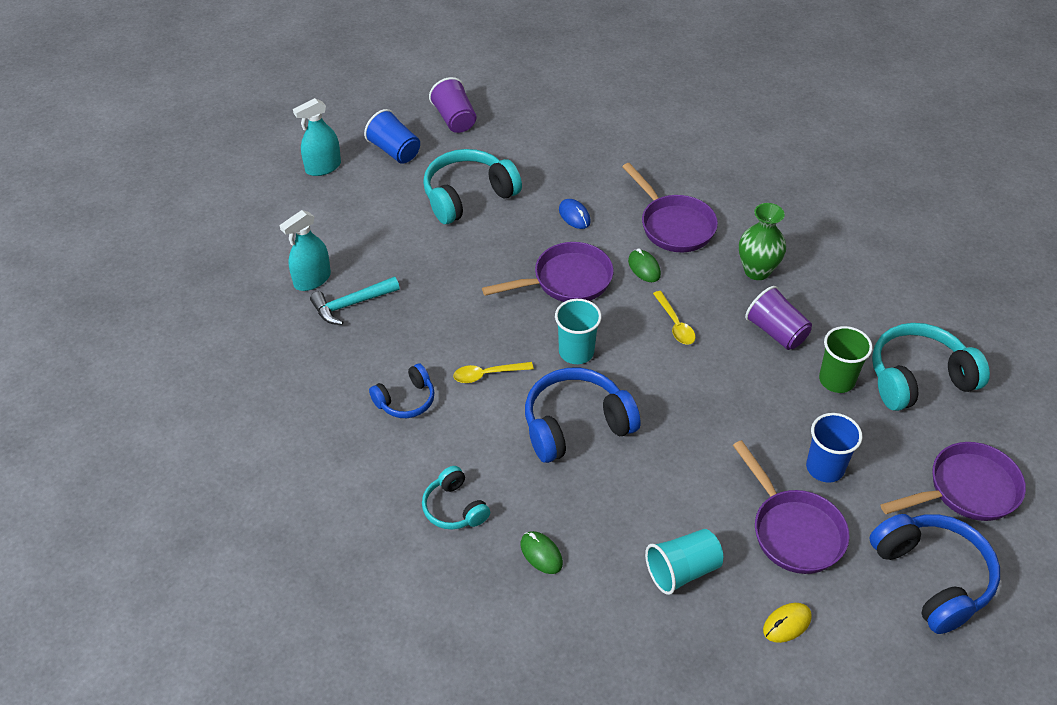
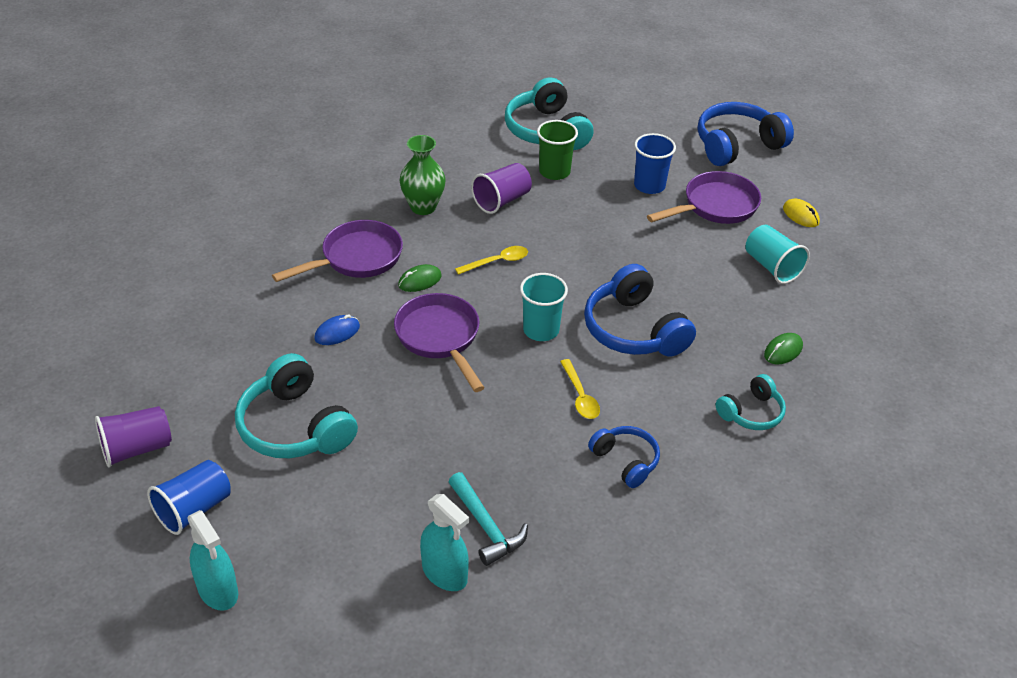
camera: 95 degrees left, 5 degrees down
purple pan [880,442,1026,521] -> none

